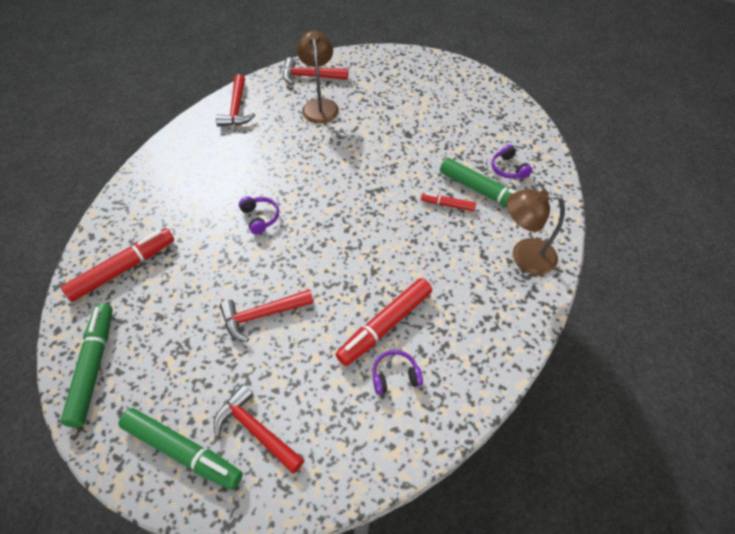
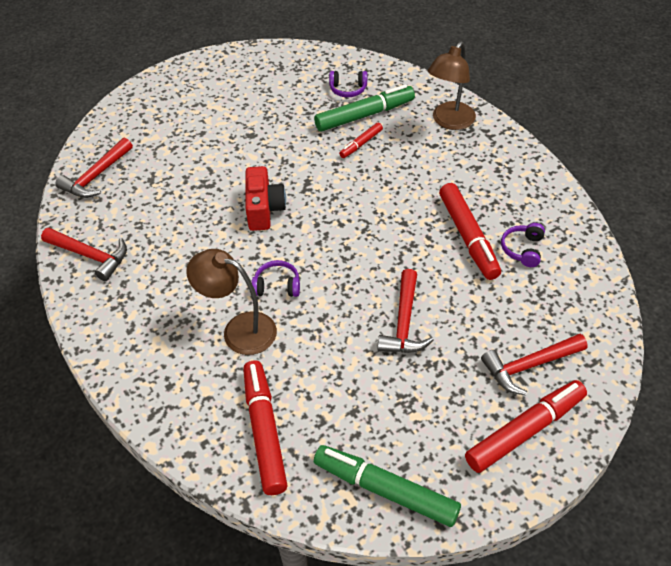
camera: 60 degrees left, 5 degrees down
green marker [118,408,243,490] -> red marker [465,380,587,473]
brown lamp [297,31,339,124] -> brown lamp moved to [186,249,277,355]
none -> red camera [245,166,286,231]

